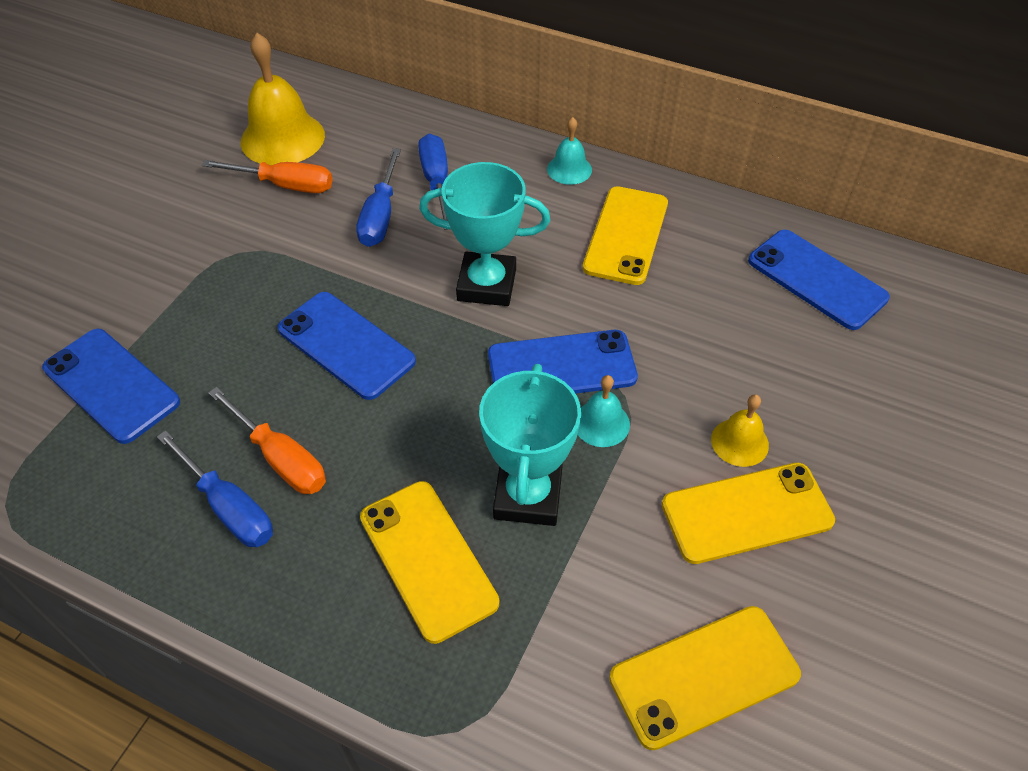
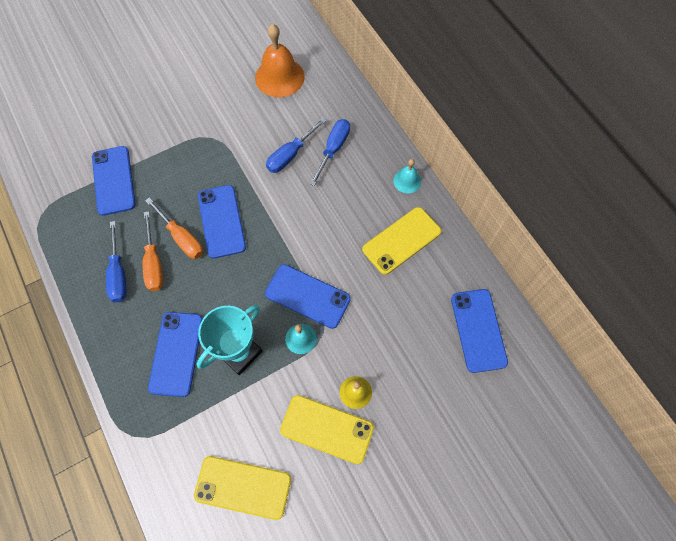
camera: 35 degrees right, 15 degrees up
orange screwdriver [202,160,333,193] -> orange screwdriver moved to [145,197,203,259]
yellow bell [241,33,325,165] -> orange bell [255,24,305,97]
yellow phone [360,481,499,644] -> blue phone [148,312,203,397]
turquoise trophy [419,162,550,306] -> none

